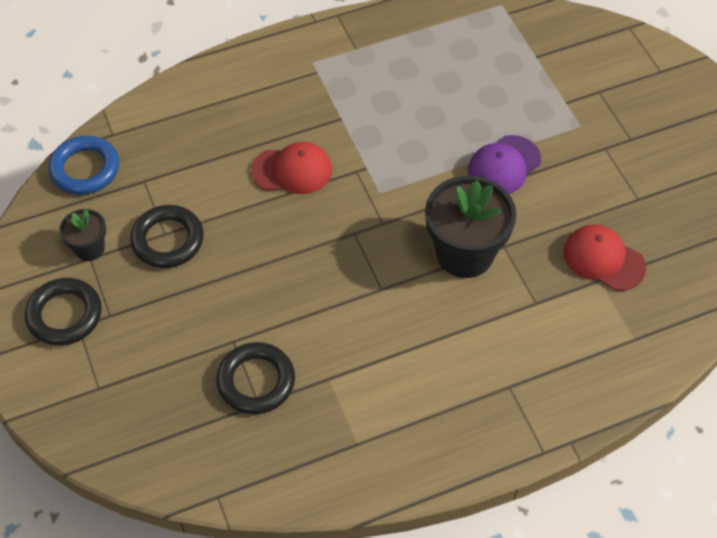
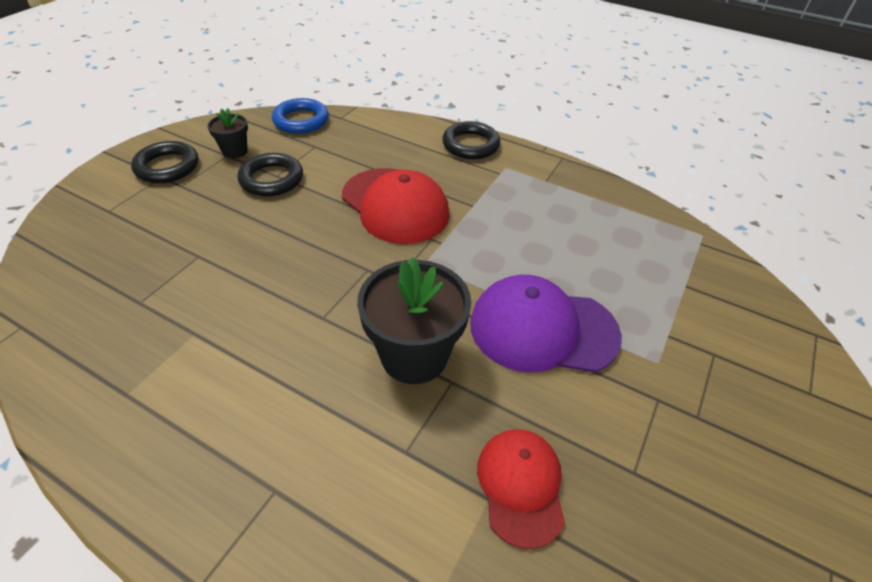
camera: 50 degrees right, 10 degrees down
black ring [216,342,295,414] -> black ring moved to [442,121,501,159]
red cap [251,142,332,194] -> red cap [342,168,449,244], size x1.59
purple cap [468,135,541,194] -> purple cap [470,275,622,373], size x1.59

